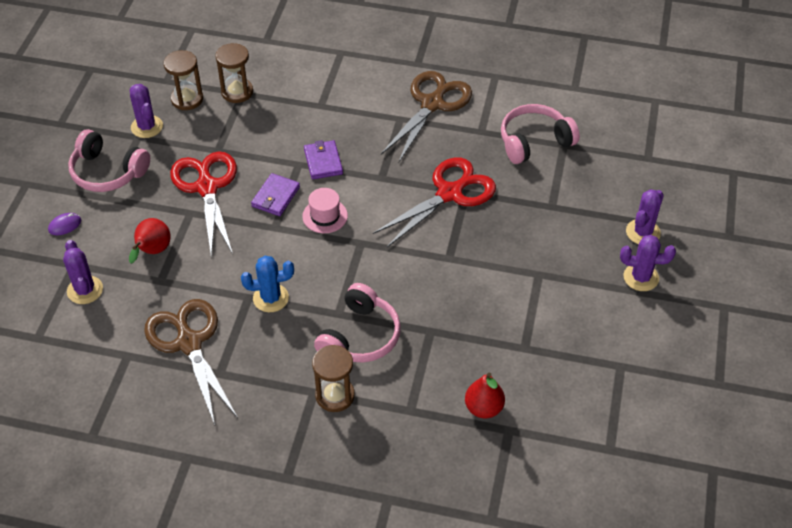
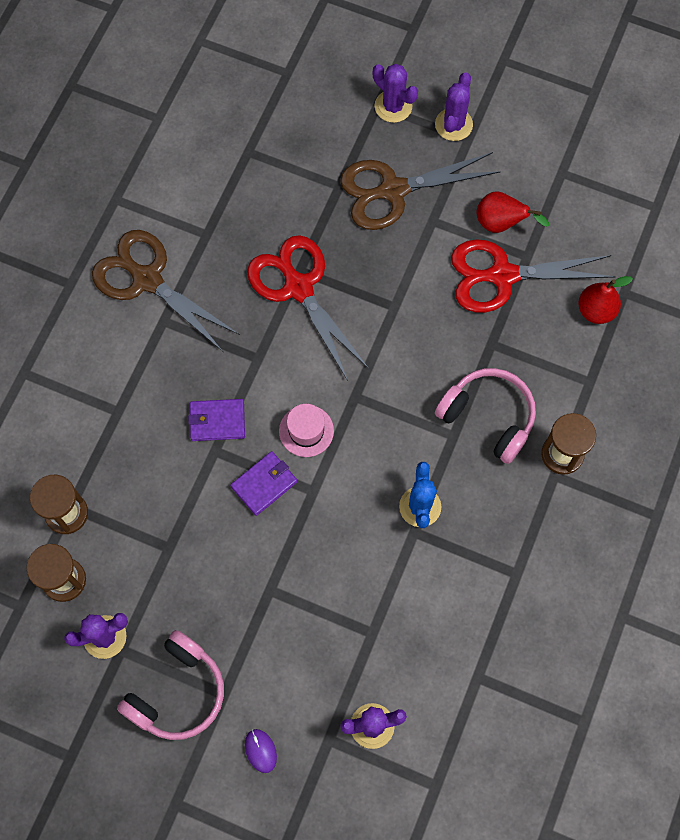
camera: 80 degrees left, 20 degrees up
red pear [129,218,171,264] -> red pear moved to [476,192,549,233]
brown scissors [144,299,238,425] -> brown scissors moved to [340,152,501,230]
red scissors [170,151,237,257] -> red scissors moved to [451,239,615,313]
purple wallet [251,173,300,216] -> purple wallet turned 75 degrees counterclockwise [230,451,297,516]
pink headphones [501,104,580,164] -> none

